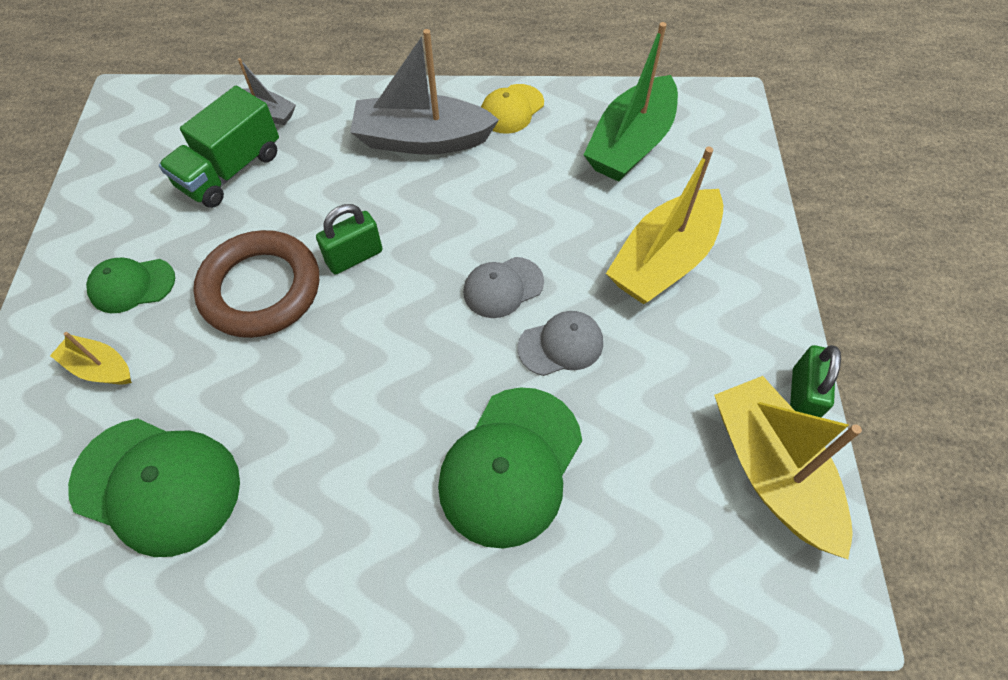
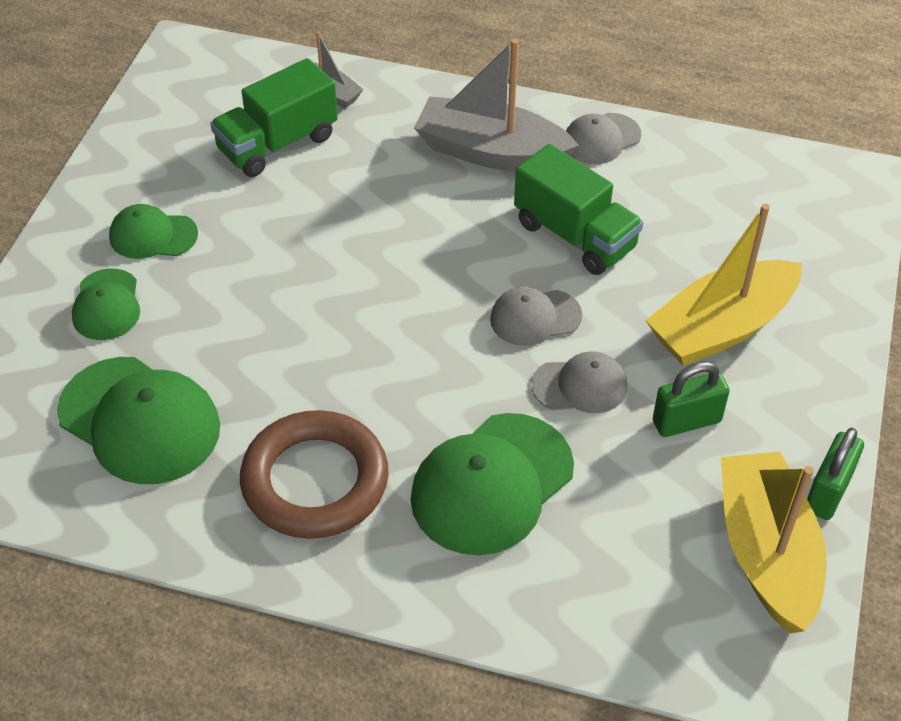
camera: 15 degrees right, 10 degrees down
yellow boat [50,332,132,385] -> green cap [72,268,140,340]
brown ring [193,230,319,338] -> brown ring moved to [240,410,389,539]
green padlock [316,204,383,274] -> green padlock moved to [653,361,730,437]
yellow cap [481,84,544,134] -> grey cap [566,113,641,164]
green boat [583,22,678,182] -> none
none -> green truck [514,144,643,275]

